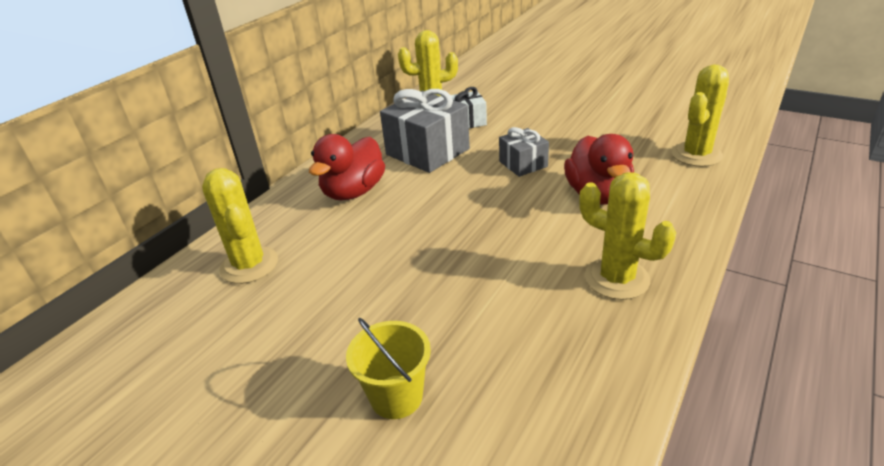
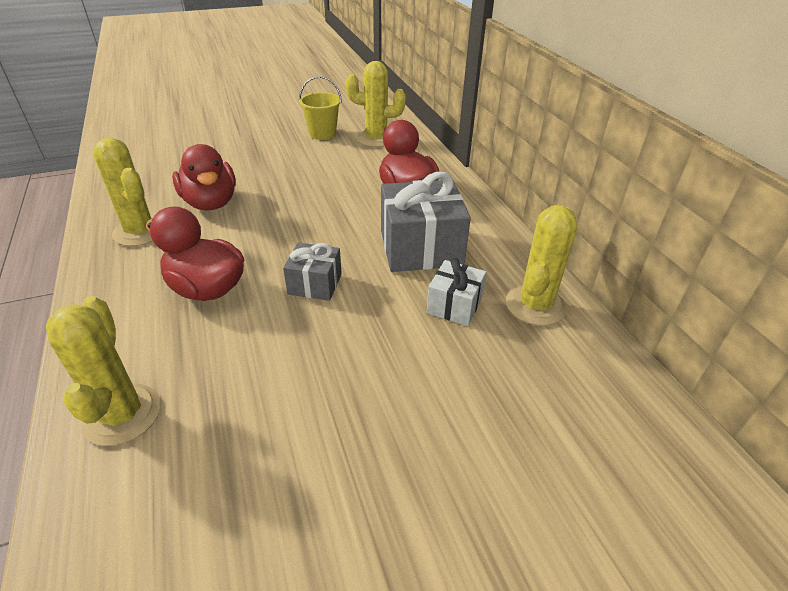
camera: 125 degrees right, 5 degrees up
yellow bucket [346,318,431,419] -> yellow bucket moved to [299,76,342,140]
yellow cactus [579,172,676,300] -> yellow cactus turned 60 degrees clockwise [94,138,154,246]
none -> red duck [172,144,236,210]

